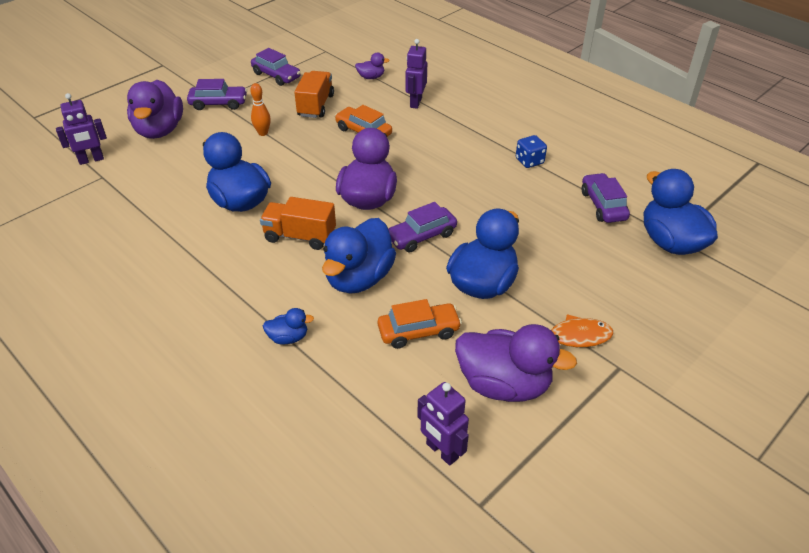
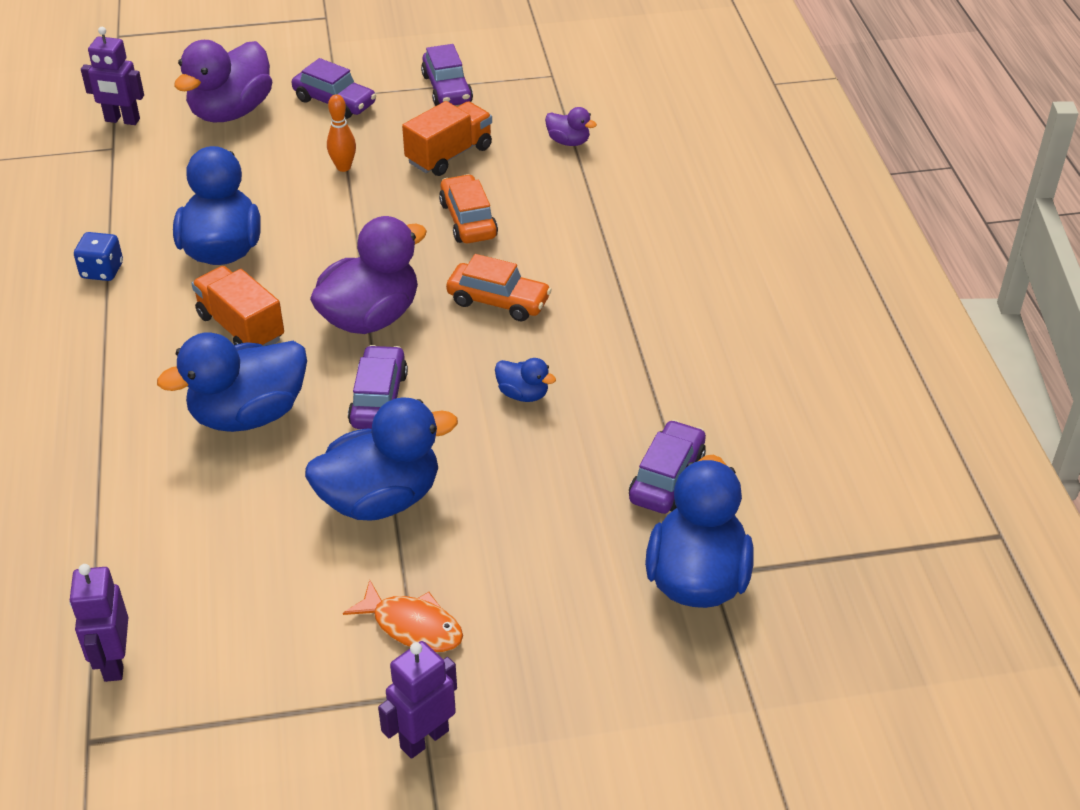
camera: 35 degrees right, 0 degrees up
blue duck [263,308,314,345] -> blue duck moved to [495,358,556,402]
orange car [378,299,462,349] -> orange car moved to [446,254,552,321]
purple car [388,202,457,253] -> purple car turned 90 degrees clockwise [348,345,408,429]
purple robot [406,39,427,109] -> purple robot moved to [378,641,457,759]
purple duck [455,324,577,402] -> none
blue dice [516,135,547,168] -> blue dice moved to [74,232,123,281]

